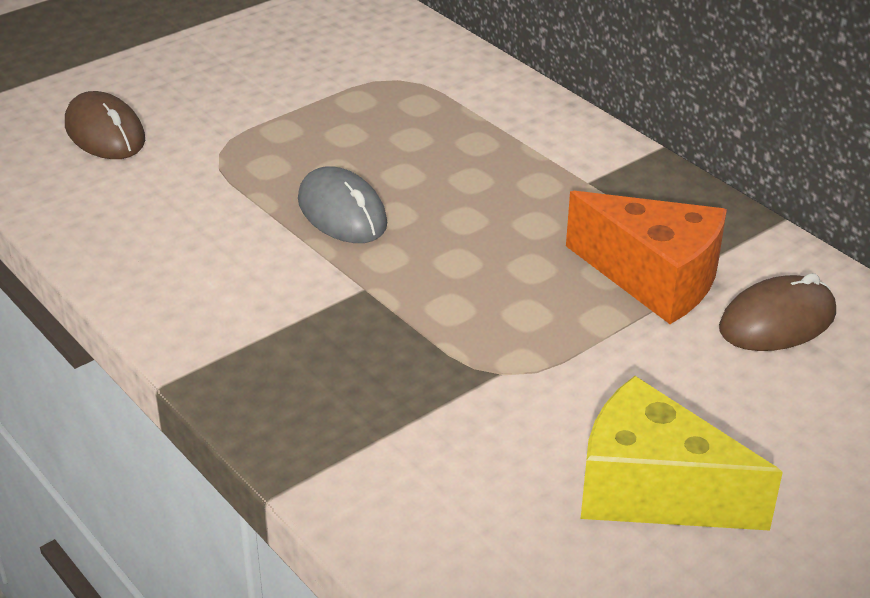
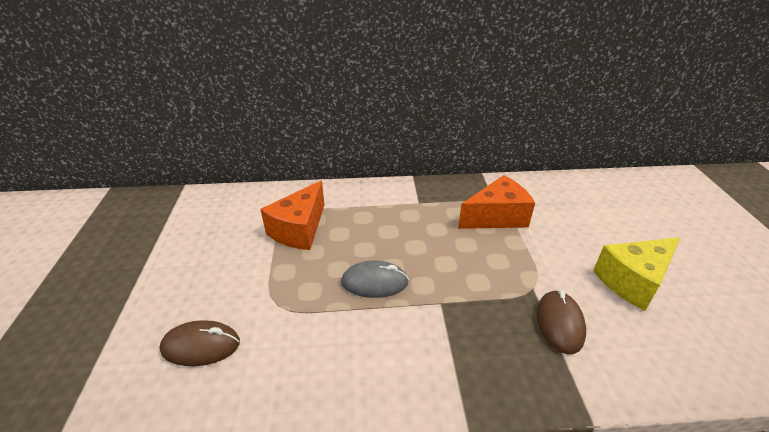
camera: 55 degrees left, 0 degrees up
brown mouse [719,273,836,351] -> brown mouse moved to [536,290,586,355]
none -> orange cheese [260,181,325,250]

